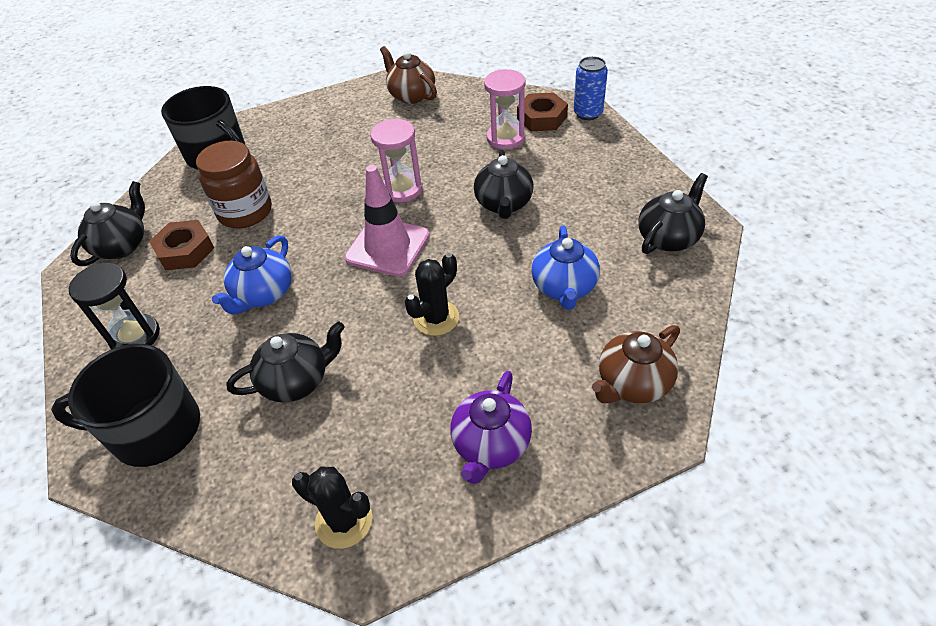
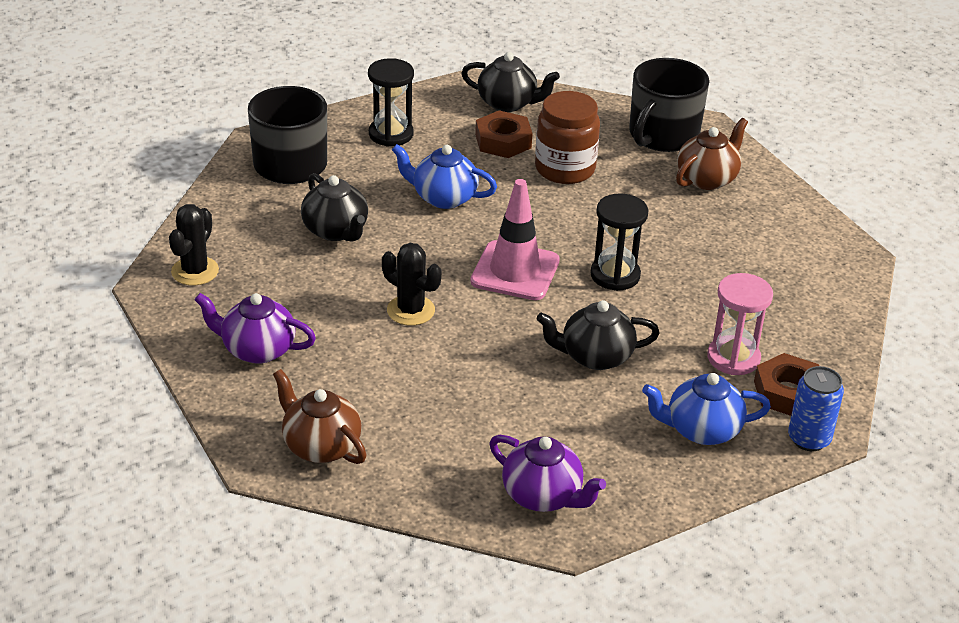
camera: 80 degrees right, 10 degrees down
pink hourglass [370,119,423,203] -> black hourglass [590,194,649,291]
brown teapot [380,46,437,104] -> brown teapot moved to [676,118,748,190]
blue teapot [531,226,600,310] -> blue teapot moved to [642,373,771,445]
black teapot [638,173,708,254] -> purple teapot [489,435,606,512]

